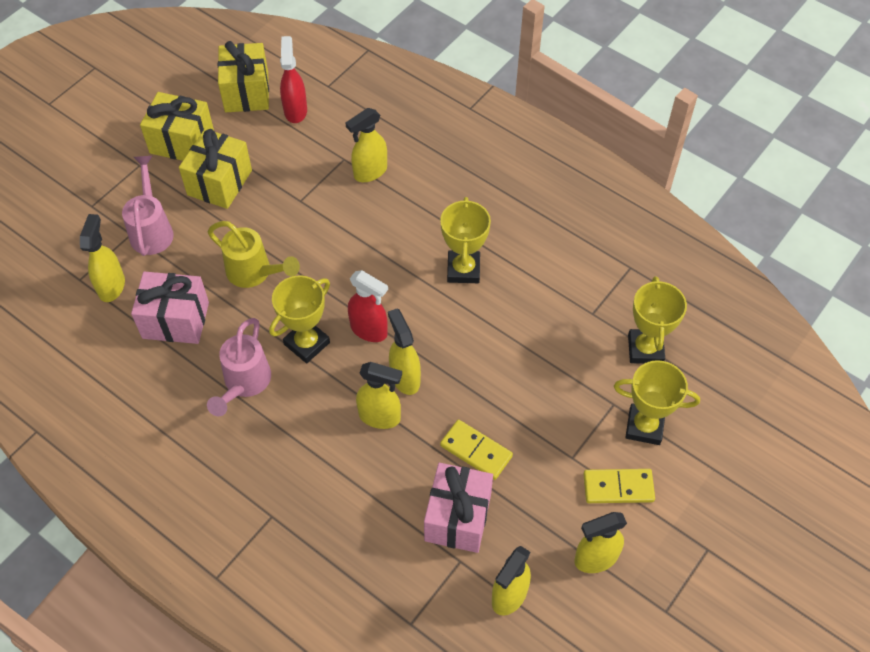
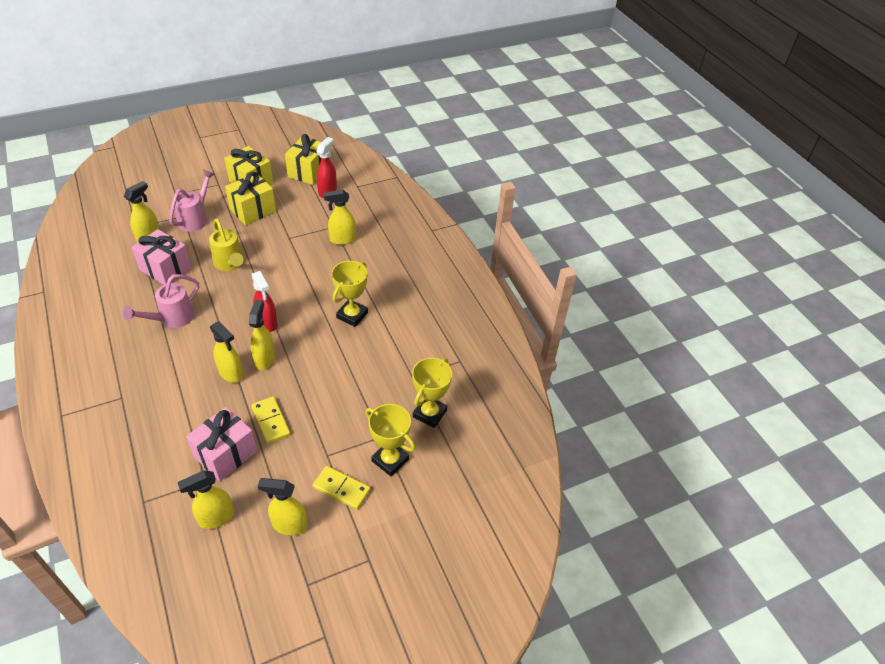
camera: 25 degrees right, 10 degrees down
yellow trophy [269,276,330,363] -> none

